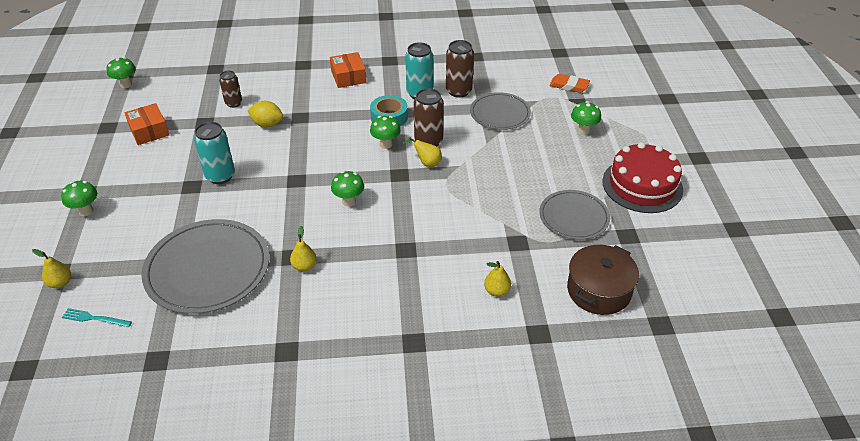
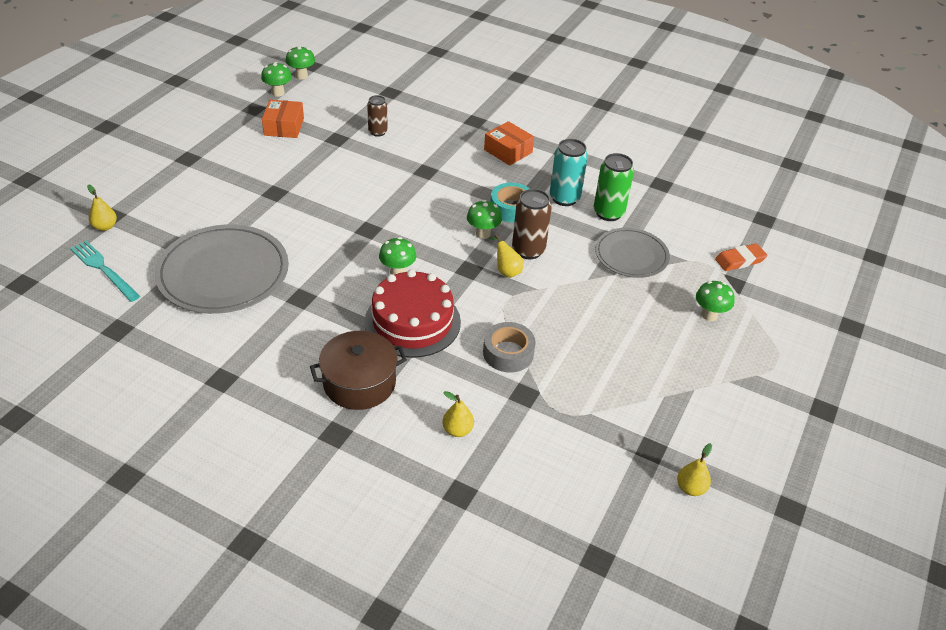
camera: 30 degrees right, 0 degrees up
green mushroom [61,181,97,216] -> green mushroom moved to [261,62,292,97]
turquoise fork [62,308,132,327] -> turquoise fork [70,241,140,302], size x1.54
turquoise can [194,122,235,184] -> none
yellow lemon [248,101,283,127] -> none
yellow pear [290,226,317,271] -> yellow pear moved to [677,443,712,496]
orange box [330,52,367,88] -> orange box turned 60 degrees counterclockwise [484,121,534,166]
brown can [446,40,474,98] -> green can [594,153,634,221]
grey plate [539,190,610,240] -> none
orange eraser [549,74,590,93] -> orange eraser turned 75 degrees counterclockwise [715,243,767,271]
brown pot [567,245,639,315] -> brown pot moved to [310,331,407,410]
red cake [602,142,683,213] -> red cake moved to [364,269,461,358]
none -> grey tape [483,322,536,373]

